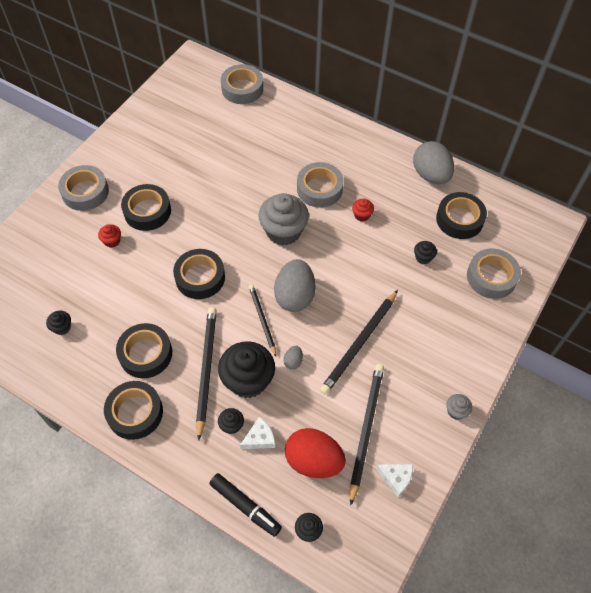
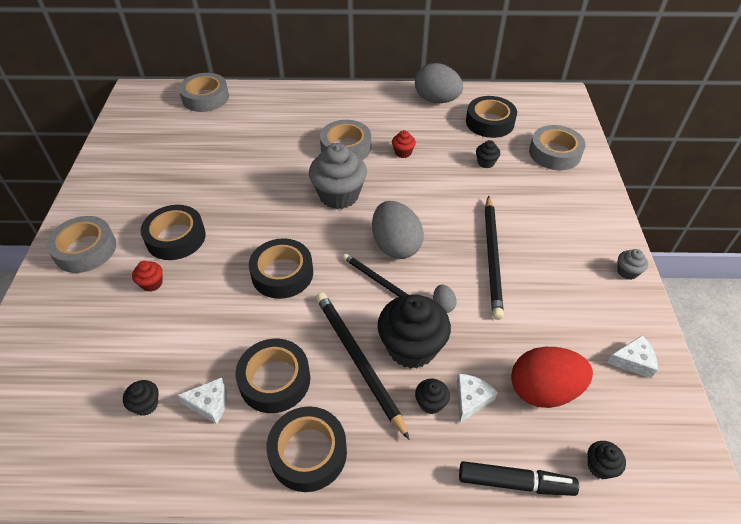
camera: 30 degrees left, 10 degrees down
black pencil [350,364,384,506] -> none
none -> white cheese [177,377,227,424]

